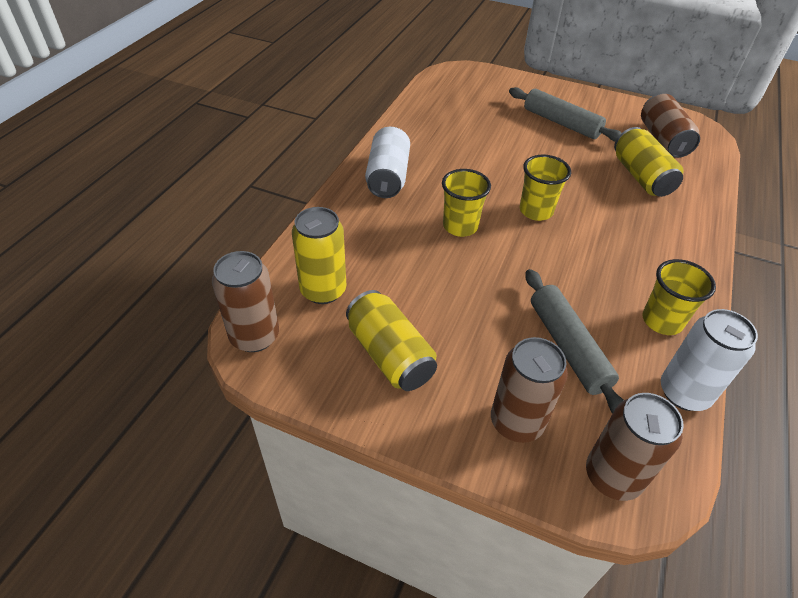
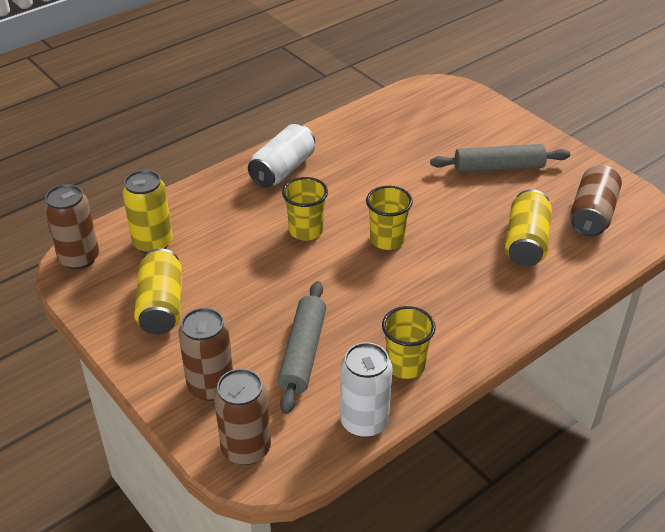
camera: 30 degrees right, 5 degrees down
grey rolling pin [509,87,621,141] -> grey rolling pin turned 75 degrees counterclockwise [430,144,570,173]

